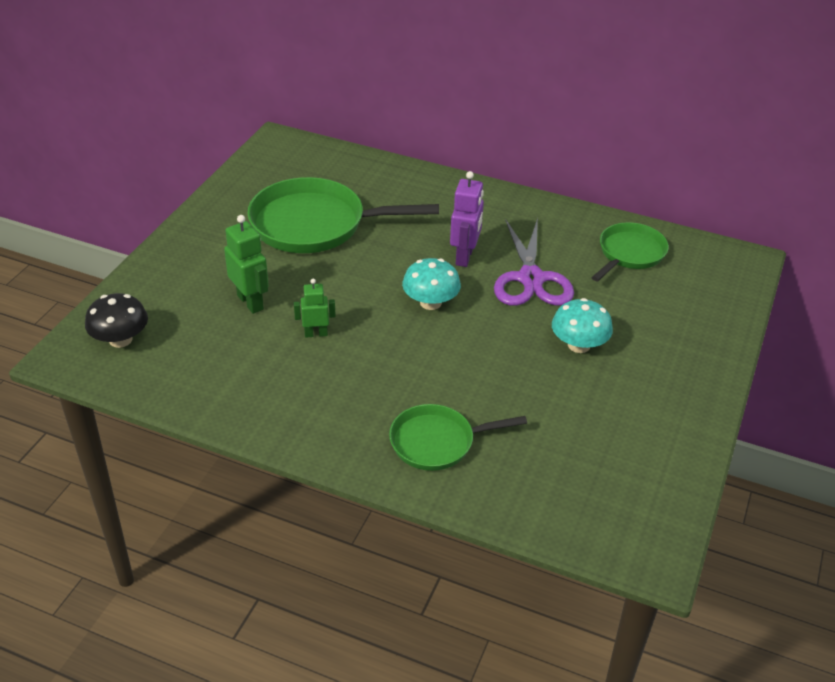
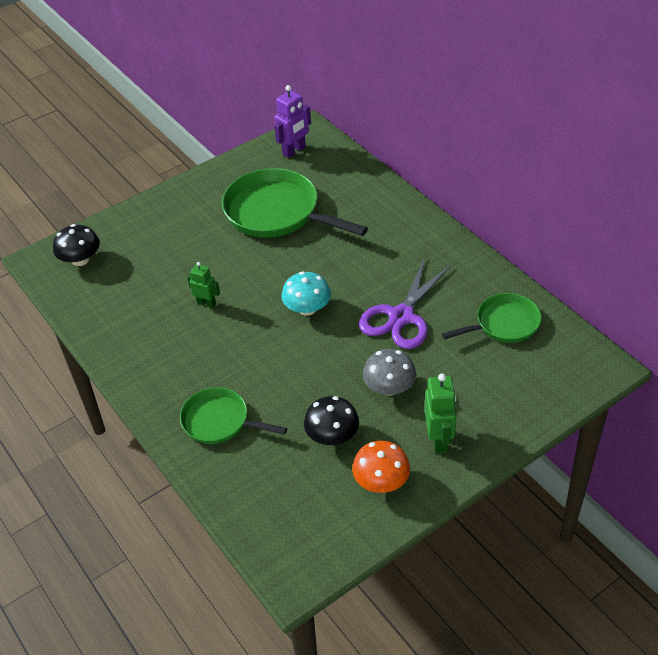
camera: 35 degrees right, 5 degrees up
green robot [224,215,269,314] -> green robot moved to [425,374,456,453]
purple robot [450,171,484,267] -> purple robot moved to [274,85,311,158]
turquoise mushroom [552,298,613,353] -> grey mushroom [363,349,416,396]
none -> black mushroom [304,396,359,445]
none -> orange mushroom [352,441,410,493]

